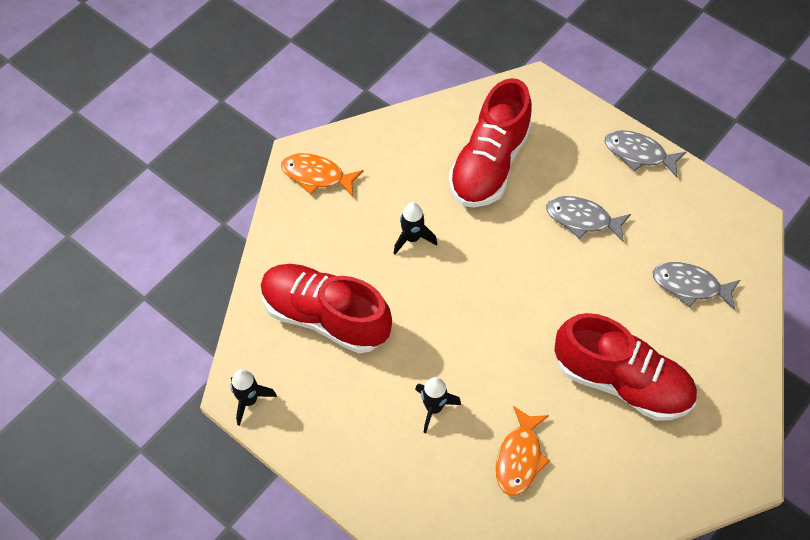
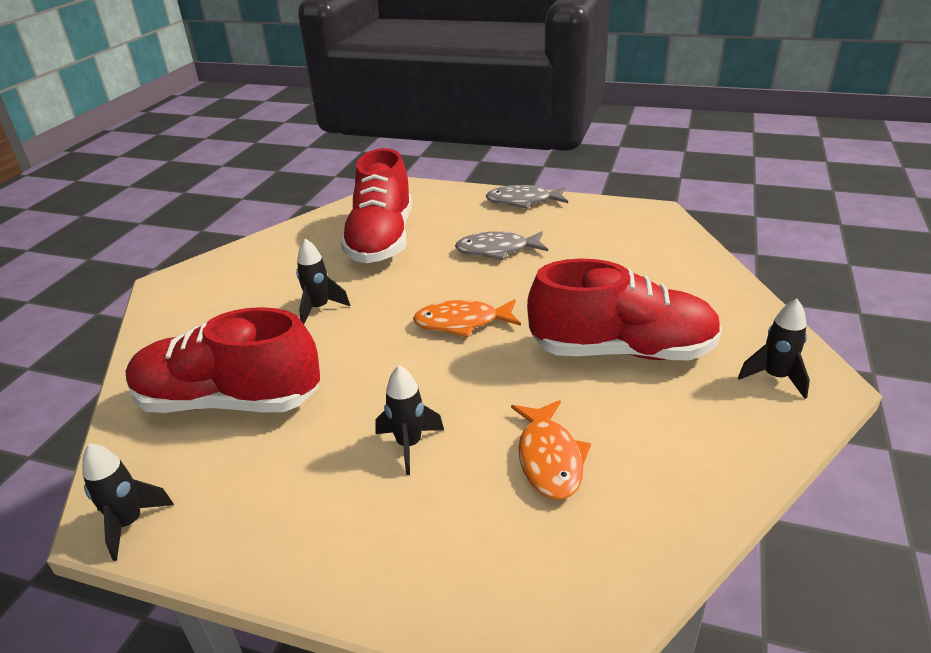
camera: 20 degrees left, 25 degrees down
orange fish [281,153,364,197] -> orange fish moved to [413,299,521,337]
grey fish [653,262,740,310] -> none
none -> black rocket [738,299,810,399]

